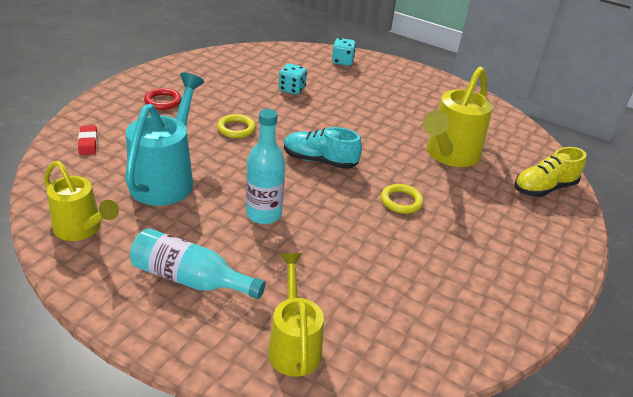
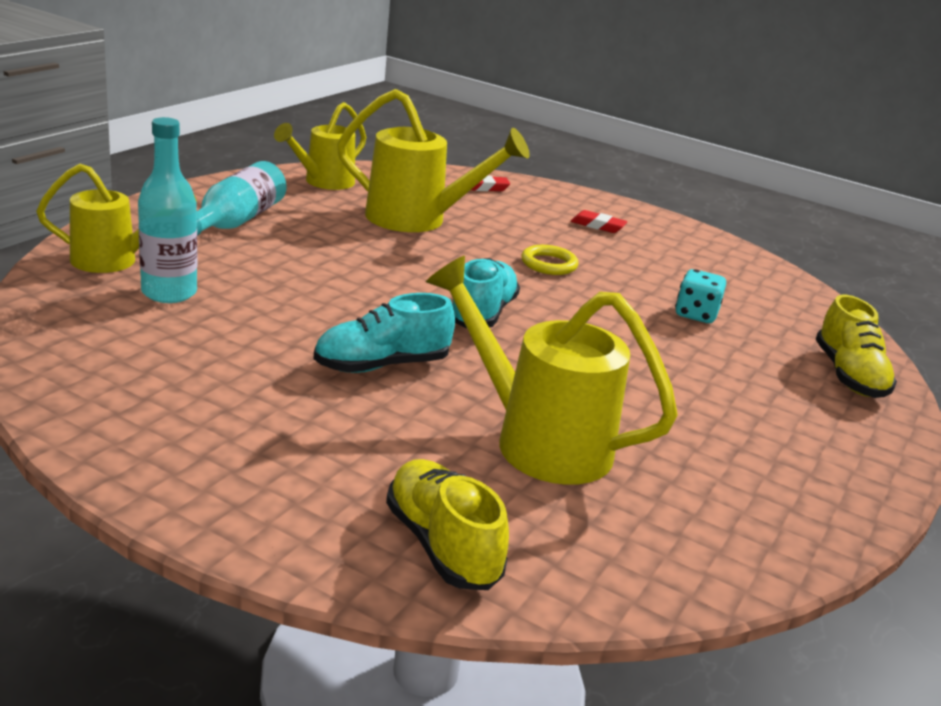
camera: 90 degrees right, 10 degrees down
turquoise watering can [125,73,204,206] -> yellow watering can [337,89,530,232]
red ring [144,88,181,110] -> red eraser [571,210,628,233]
turquoise bottle [246,109,285,224] -> turquoise bottle moved to [138,117,197,303]
turquoise dice [332,38,356,66] -> yellow shoe [816,295,897,398]
yellow ring [381,184,423,214] -> turquoise shoe [314,293,455,373]

